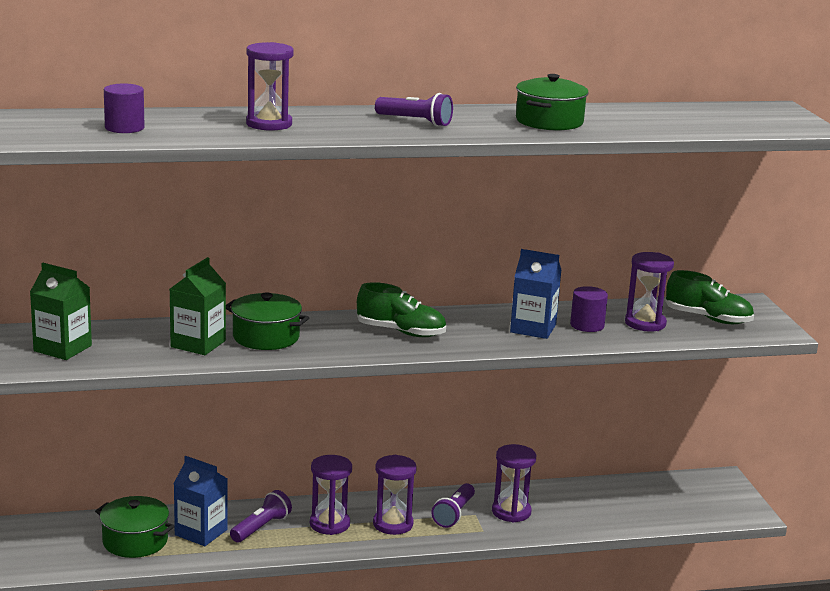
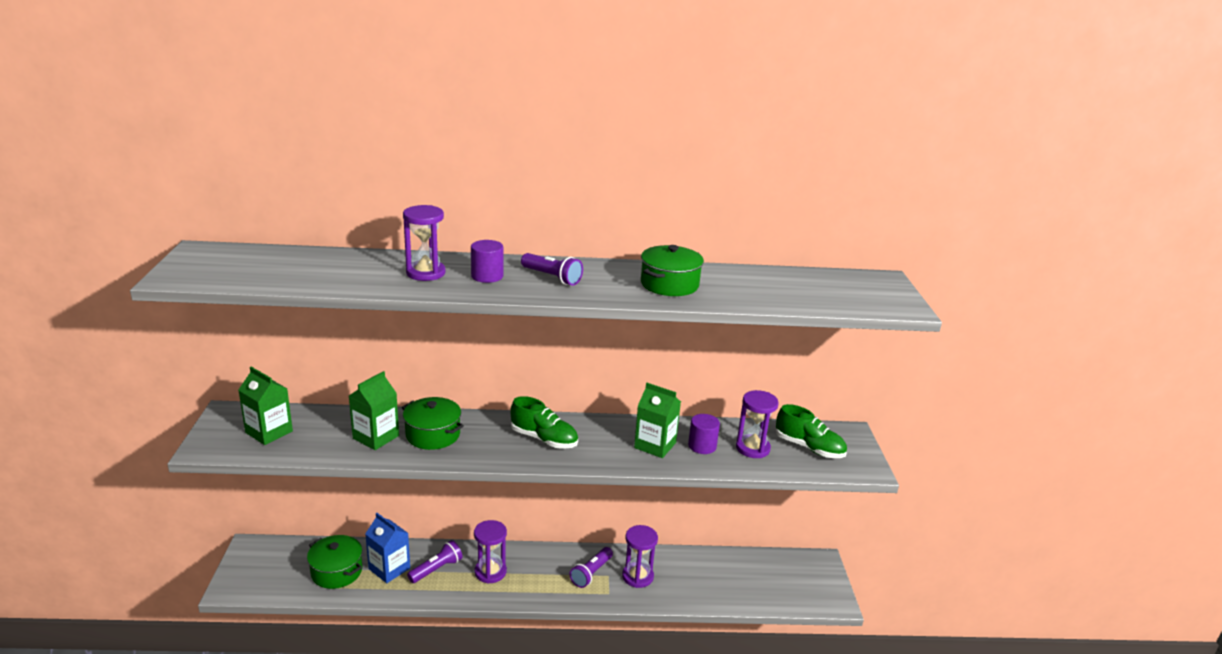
camera: 10 degrees right, 5 degrees up
purple cylinder [104,84,145,133] -> purple cylinder moved to [471,240,504,283]
purple hourglass [373,455,417,535] -> none
blue carton [510,249,561,339] -> green carton [634,383,681,458]

